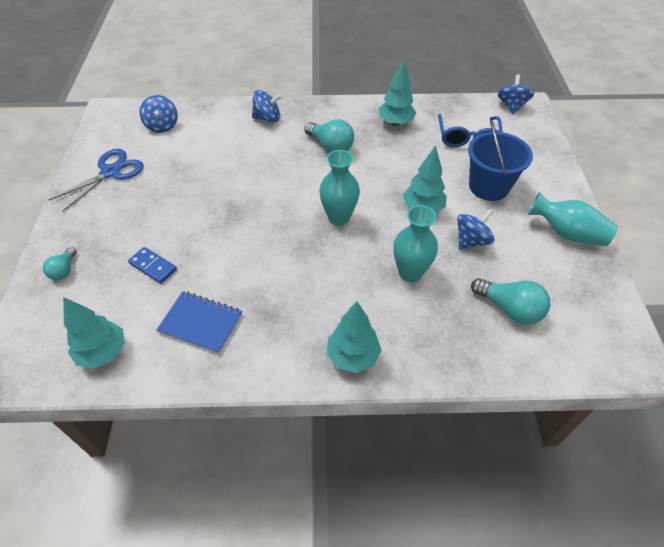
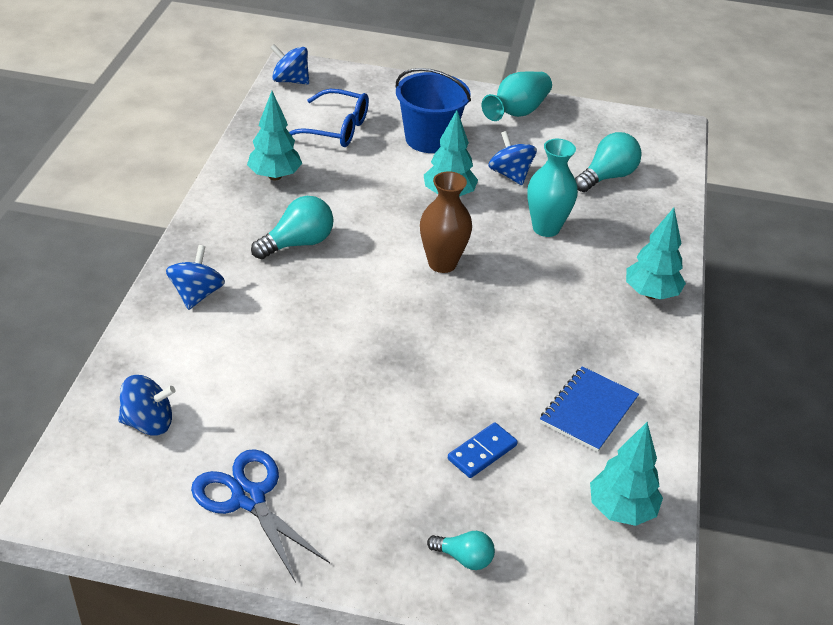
camera: 80 degrees left, 10 degrees down
turquoise vase [319,150,360,226] -> brown vase [420,171,472,273]

